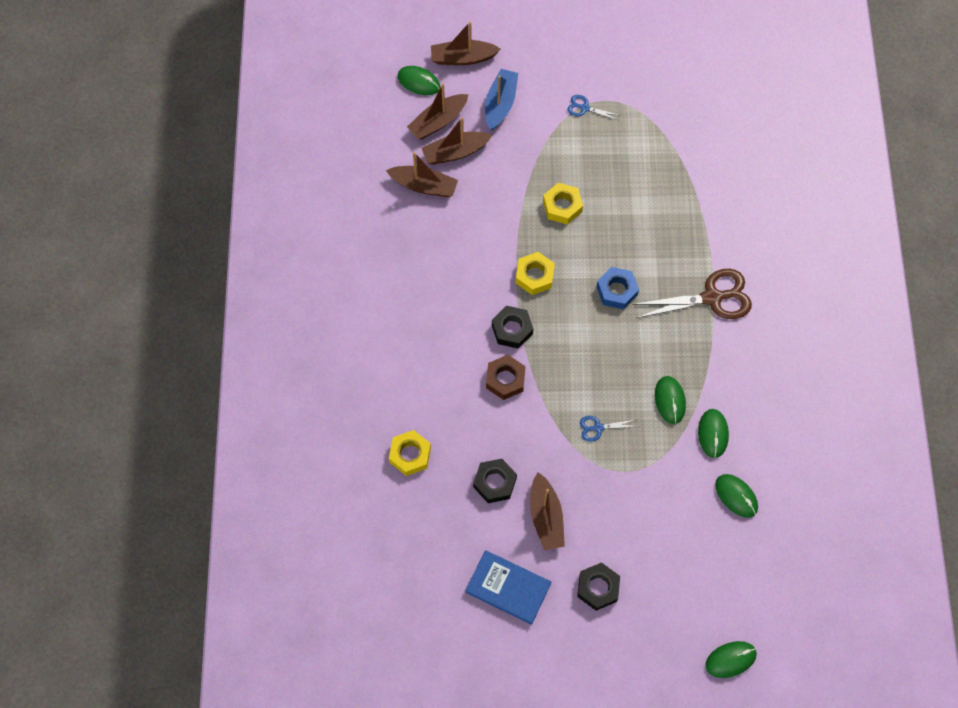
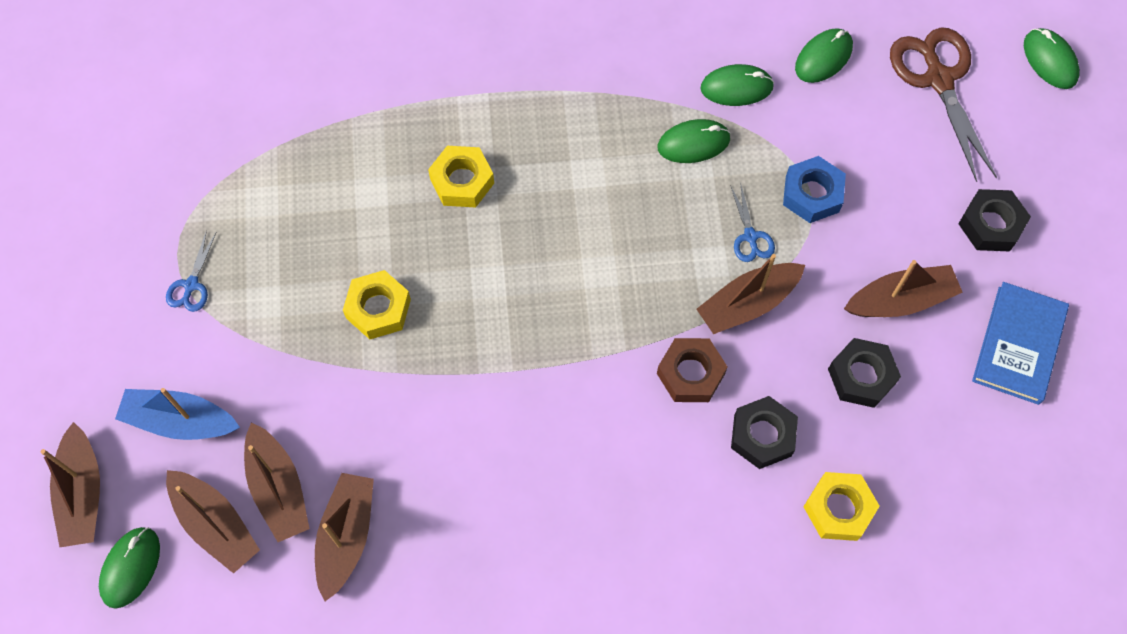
camera: 95 degrees left, 0 degrees up
black nut [492,306,533,349] -> black nut moved to [731,396,798,469]
yellow nut [516,252,555,295] -> yellow nut moved to [428,146,494,208]
blue nut [596,267,639,309] -> blue nut moved to [783,156,846,223]
brown scissors [633,269,752,319] -> brown scissors moved to [890,27,997,182]
none -> brown boat [697,254,805,334]

